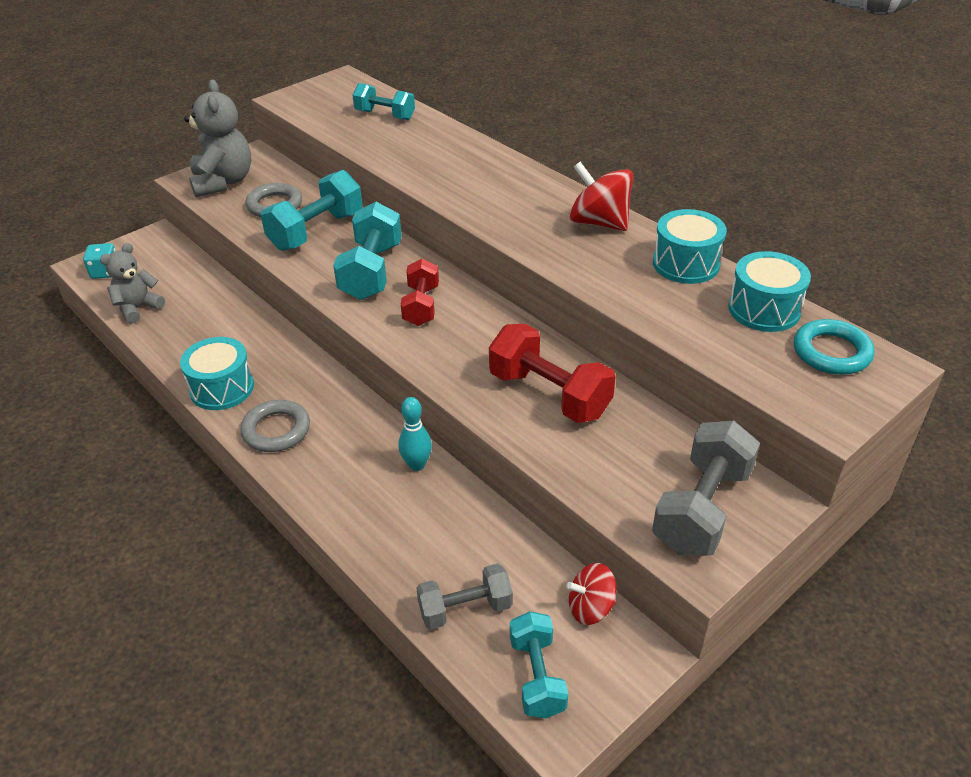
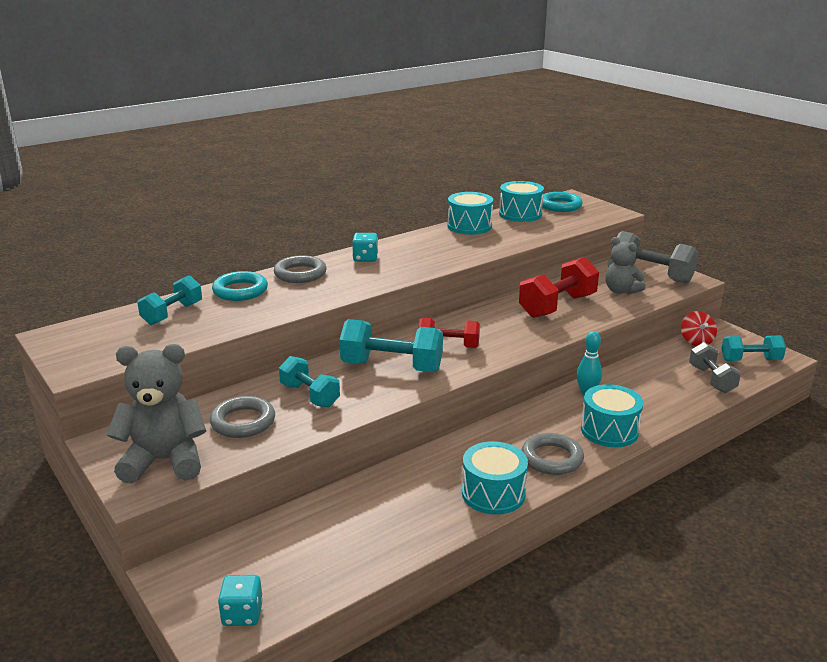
camera: 85 degrees left, 15 degrees down
grey teddy bear [100,243,165,324] -> grey teddy bear moved to [605,237,646,295]
turquoise dumbbell [261,170,363,251] -> turquoise dumbbell [279,356,340,407], size x0.65
red spinning top [569,162,634,231] -> none
none -> turquoise ring [212,271,268,301]
none -> grey ring [274,255,327,283]
none -> turquoise dice [352,233,378,262]
none -> turquoise drum [581,384,643,447]

